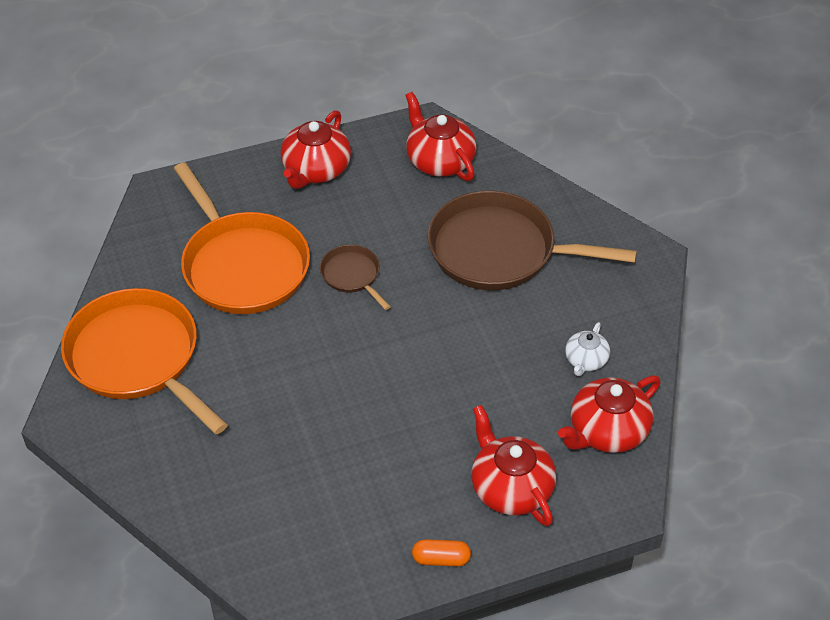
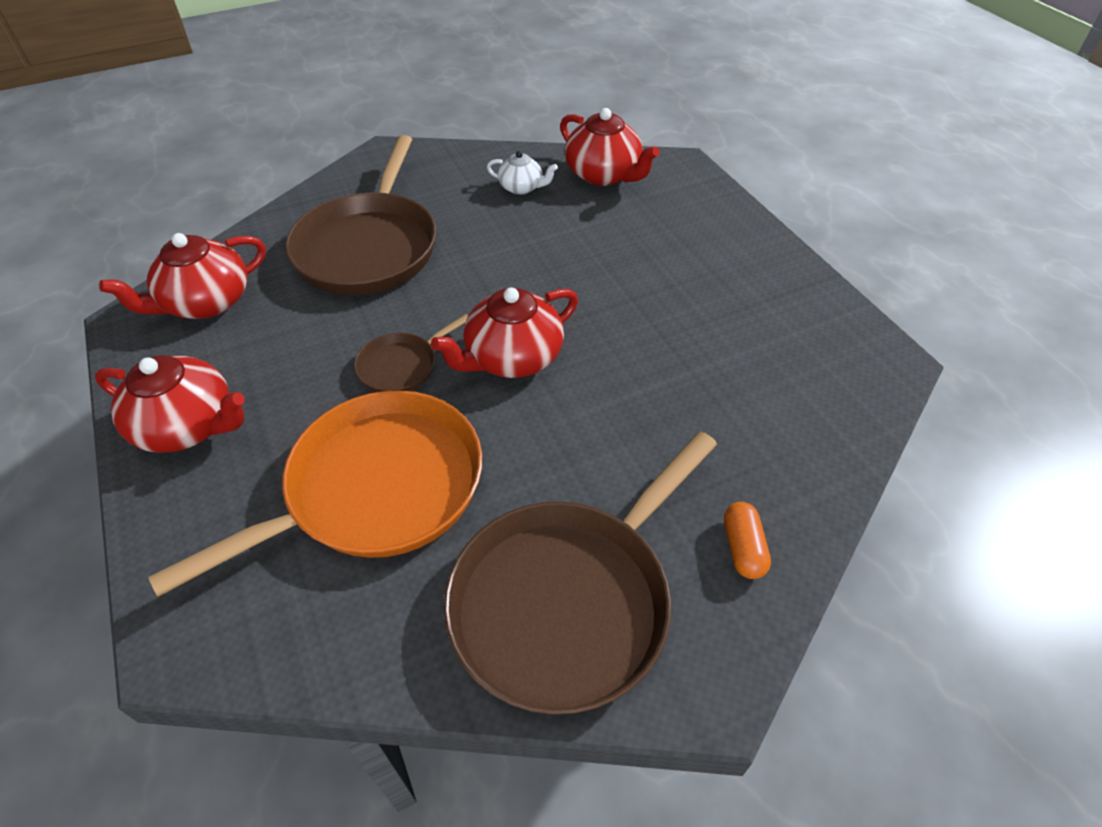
camera: 95 degrees left, 0 degrees up
orange pan [61,288,228,434] -> brown pan [444,431,717,715]
orange capsule [412,539,471,566] -> orange capsule moved to [724,502,771,579]
red teapot [471,405,556,526] -> red teapot moved to [431,287,578,378]

